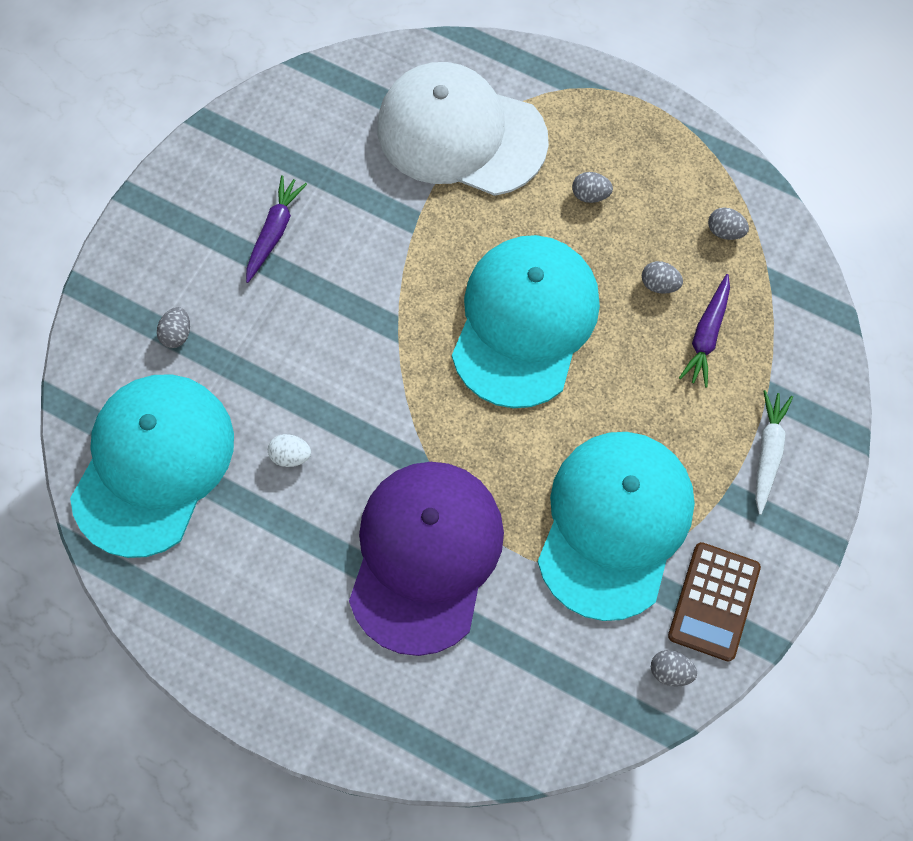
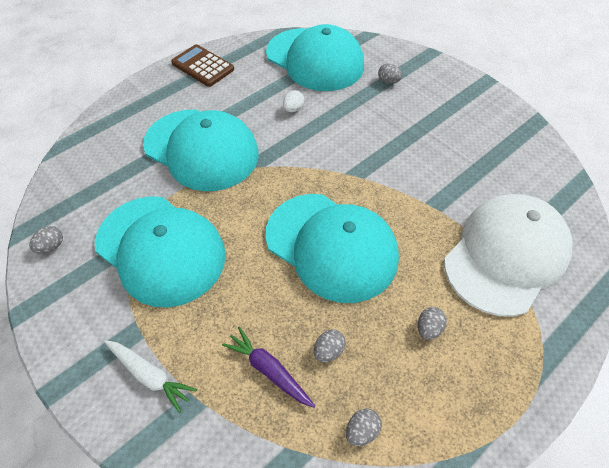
camera: 110 degrees right, 15 degrees down
purple carrot [246,175,307,283] -> none
purple cap [349,462,504,656] -> turquoise cap [143,110,259,191]
brown calculator [668,542,761,661] -> brown calculator moved to [171,44,234,87]

